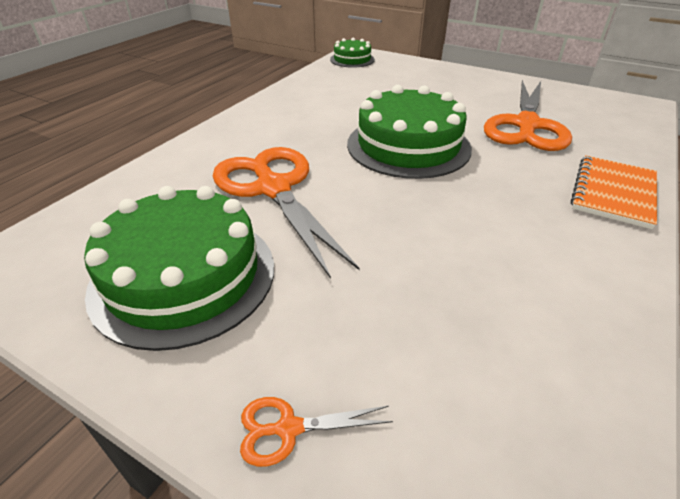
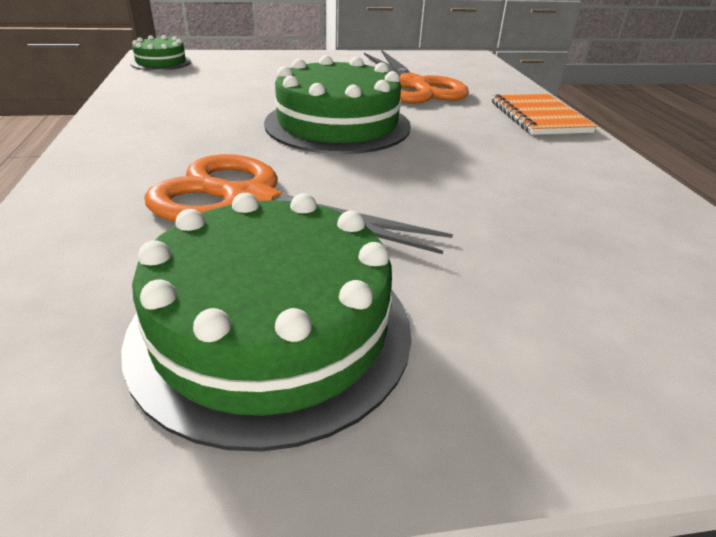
camera: 40 degrees left, 5 degrees down
orange scissors [240,397,393,467] -> none

